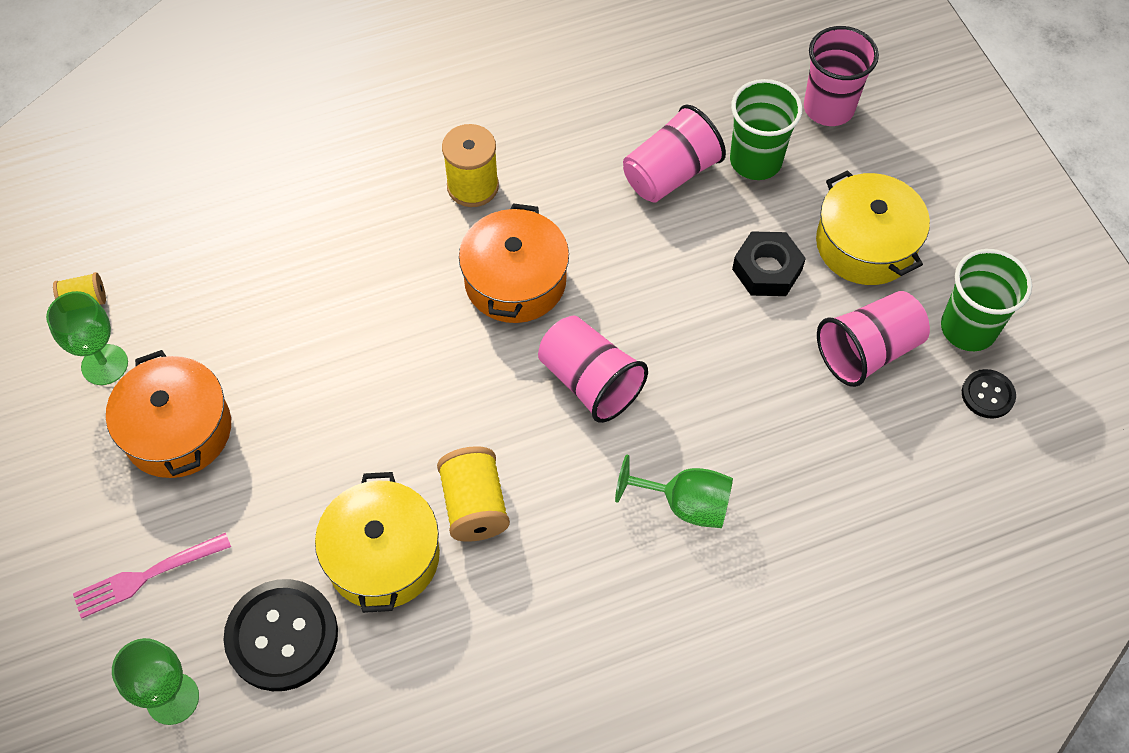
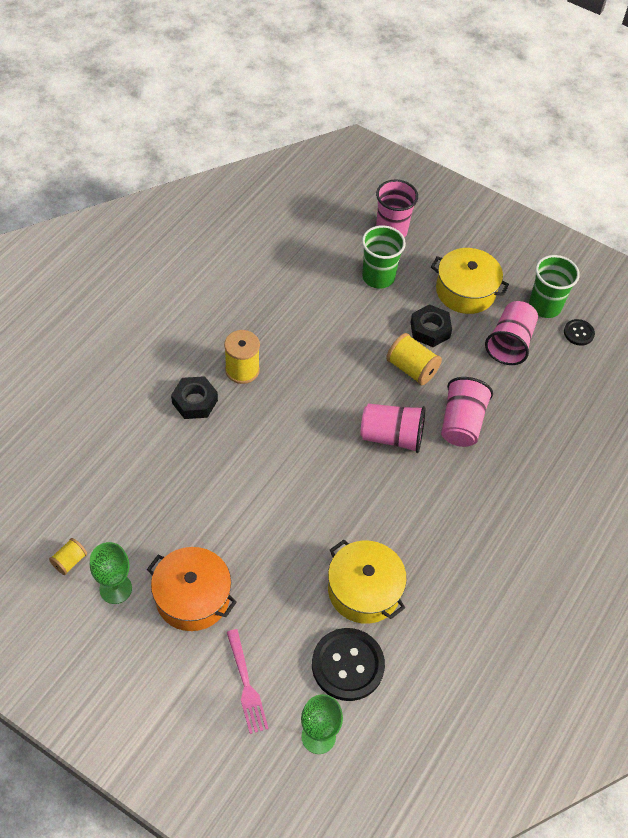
camera: 40 degrees left, 5 degrees down
pink fork [73,533,231,619] -> pink fork turned 45 degrees counterclockwise [227,629,269,734]
yellow spool [437,446,510,542] -> yellow spool moved to [386,333,442,385]
orange pot [459,203,569,323] -> none
green goblet [615,455,733,528] -> none
pink cup [623,105,726,203] -> pink cup moved to [441,377,493,447]
none -> black nut [171,376,218,419]

